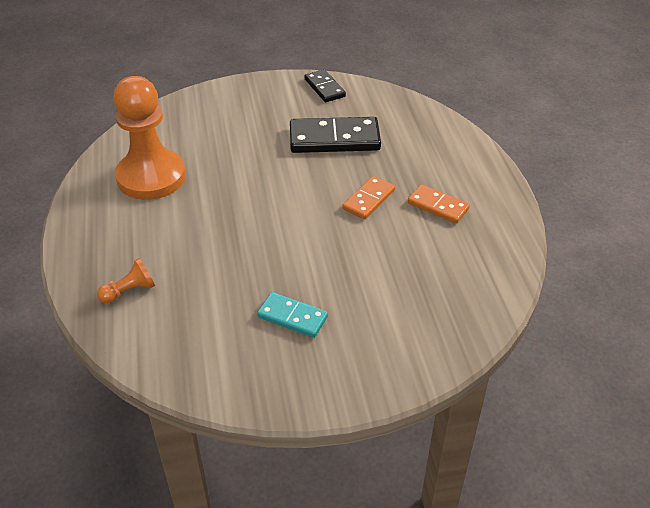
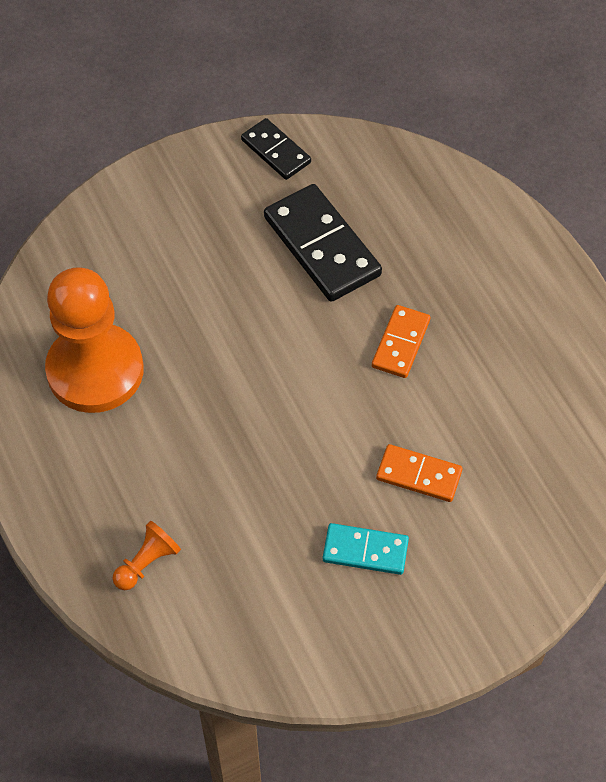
camera: 15 degrees left, 15 degrees up
black domino [290,117,381,153] -> black domino turned 75 degrees clockwise [264,184,382,302]
orange domino [408,184,470,224] -> orange domino moved to [376,444,463,502]

